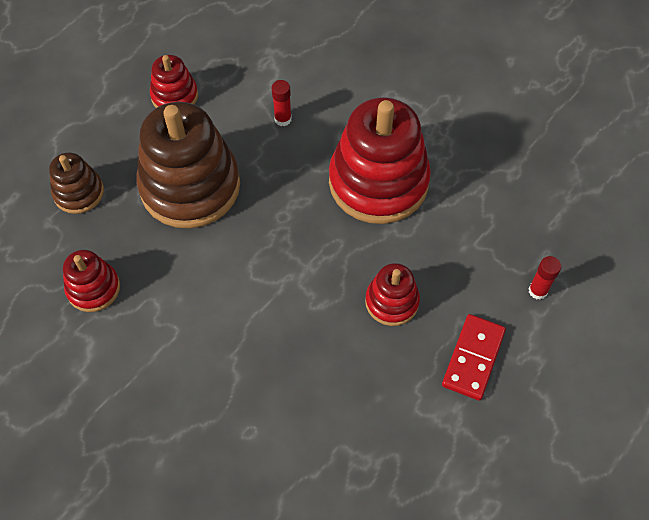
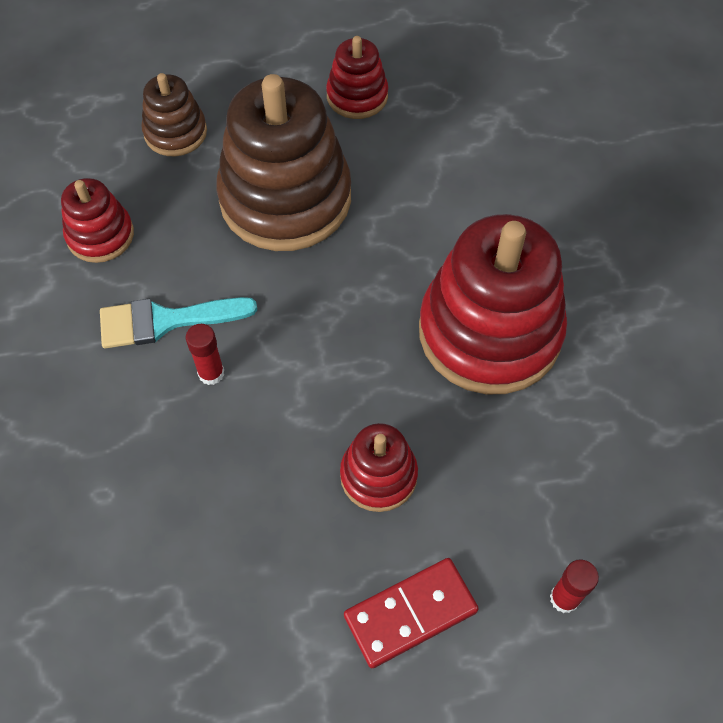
camera: 40 degrees right, 0 degrees up
red glue stick [272,80,292,126] -> red glue stick moved to [186,324,224,385]
none -> turquoise brush [100,297,257,349]

